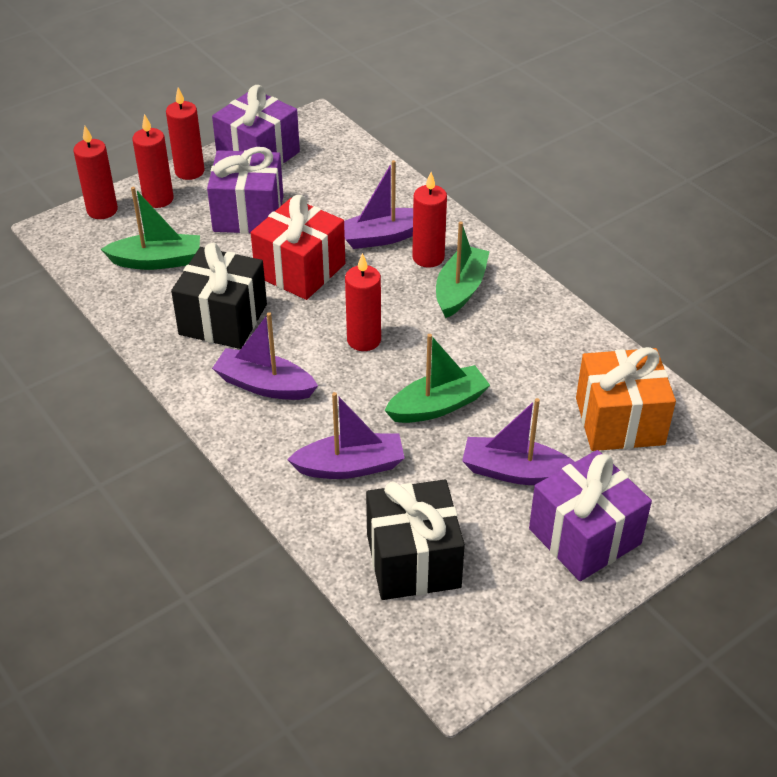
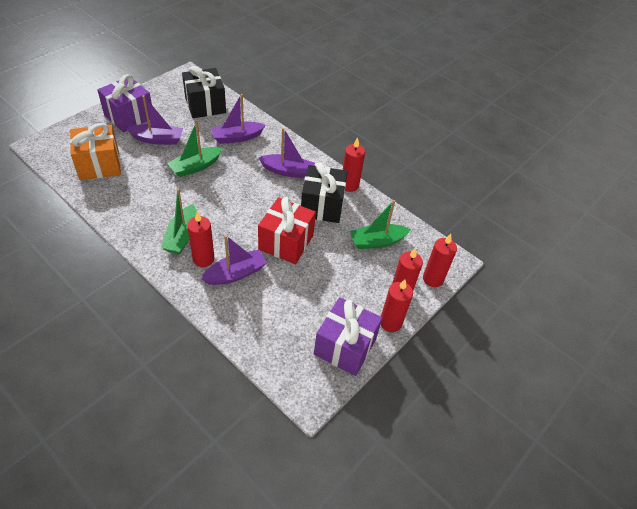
camera: 165 degrees right, 5 degrees up
purple gift [207,147,283,234] -> none
red candle [345,253,381,351] -> red candle moved to [343,137,365,192]

